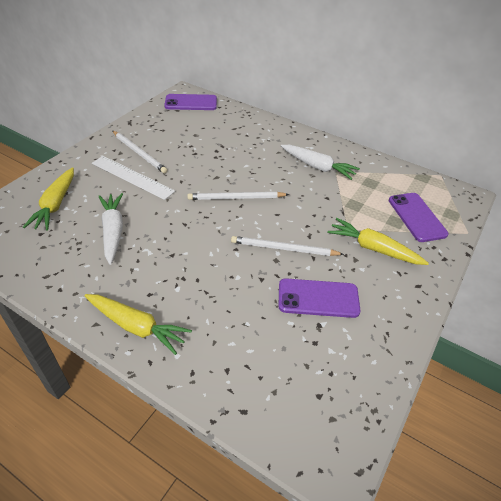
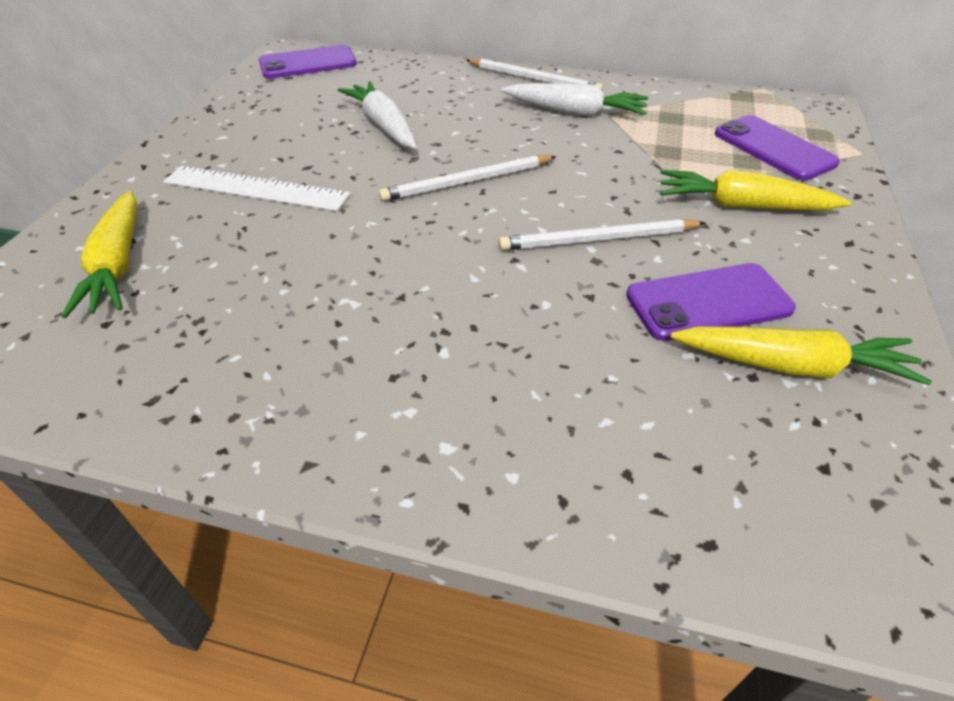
camera: 15 degrees left, 0 degrees up
yellow carrot [84,294,192,355] -> yellow carrot moved to [670,326,932,385]
white carrot [98,193,123,265] -> white carrot moved to [338,81,417,149]
white pencil [113,131,167,173] -> white pencil moved to [466,58,603,91]

